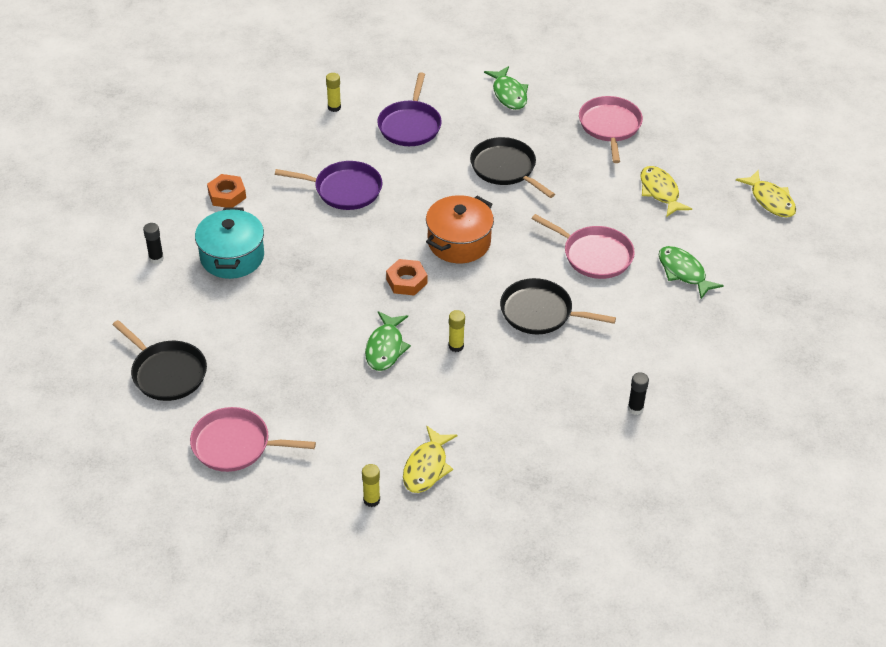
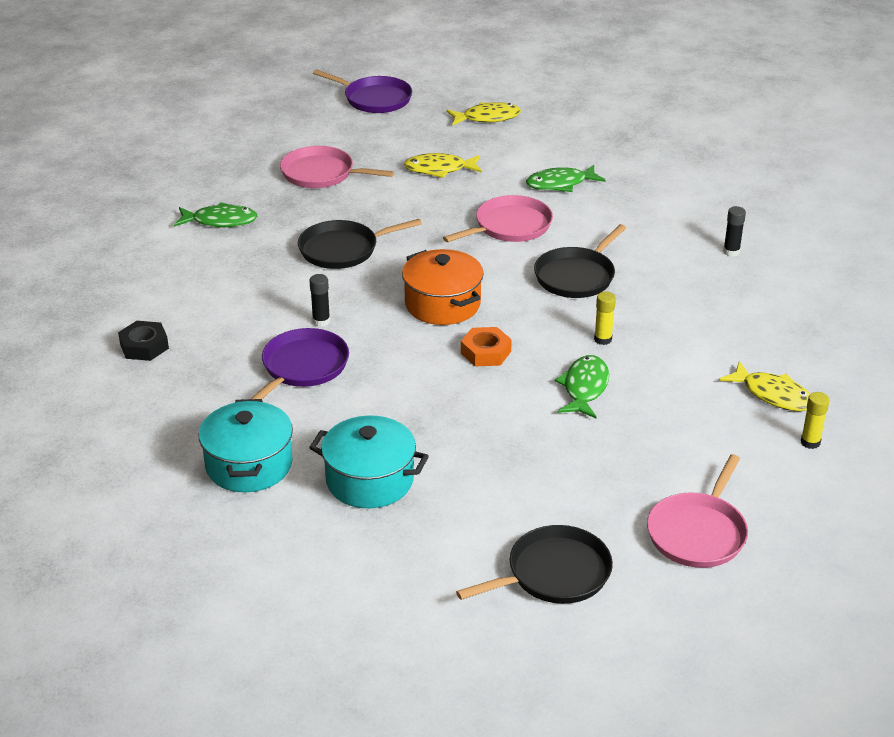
camera: 70 degrees left, 10 degrees down
black glue stick [143,223,164,264] -> black glue stick moved to [309,274,330,327]
orange nut [207,174,246,207] -> turquoise pot [199,399,293,492]
yellow glue stick [326,73,341,112] -> black nut [118,321,169,361]
green fish [365,311,411,371] -> green fish turned 105 degrees counterclockwise [555,355,609,418]
purple pan [377,72,442,146] -> purple pan moved to [313,69,412,113]

